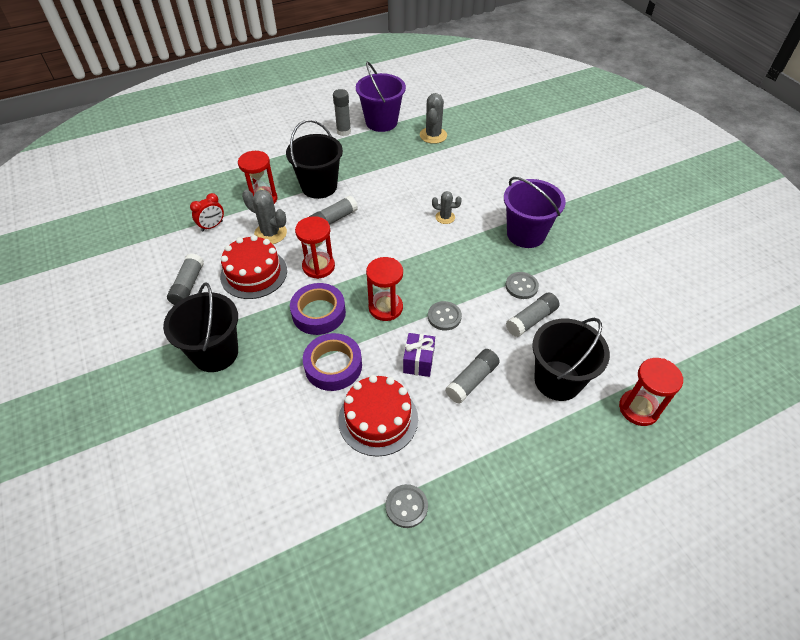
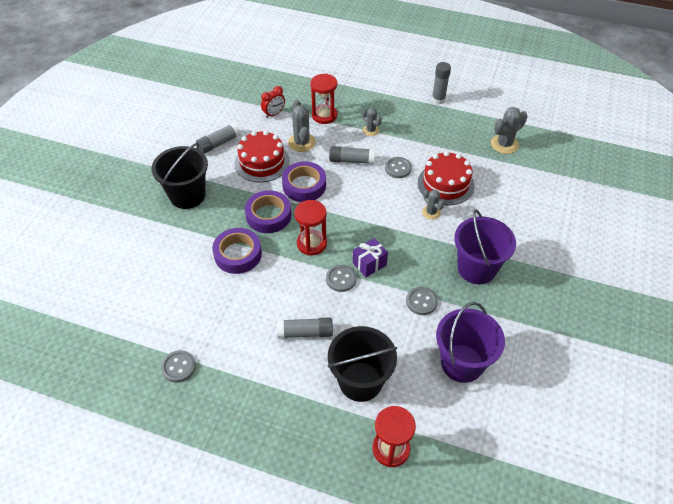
camera: 45 degrees right, 0 degrees up
red clock [190,193,224,232] -> red clock turned 45 degrees counterclockwise [261,86,285,118]
black bucket [286,120,343,199] -> grey cactus [362,108,382,136]
red hourglass [295,216,335,279] -> purple tape [282,162,326,202]
red cake [338,375,418,457] -> red cake moved to [418,151,475,205]
purple bucket [356,61,406,132] -> purple bucket moved to [436,302,505,383]
purple gift [403,333,435,377] -> purple gift moved to [353,238,388,277]
grey glue stick [506,292,559,337] -> none
none -> grey button [385,157,412,178]

